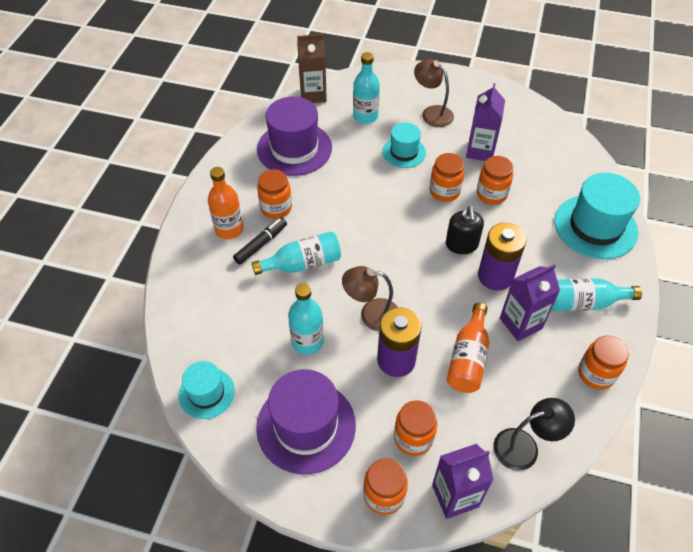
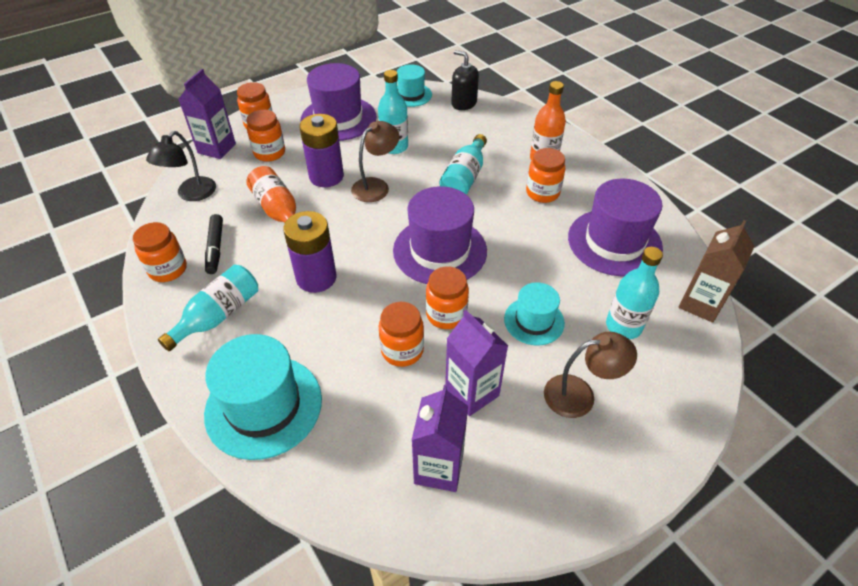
camera: 130 degrees right, 5 degrees down
black marker [233,218,287,264] -> black marker moved to [205,214,223,274]
black soap dispenser [446,206,484,254] -> black soap dispenser moved to [451,50,479,110]
purple carton [500,264,560,341] -> purple carton moved to [412,385,468,492]
none -> purple hat [393,186,487,284]

